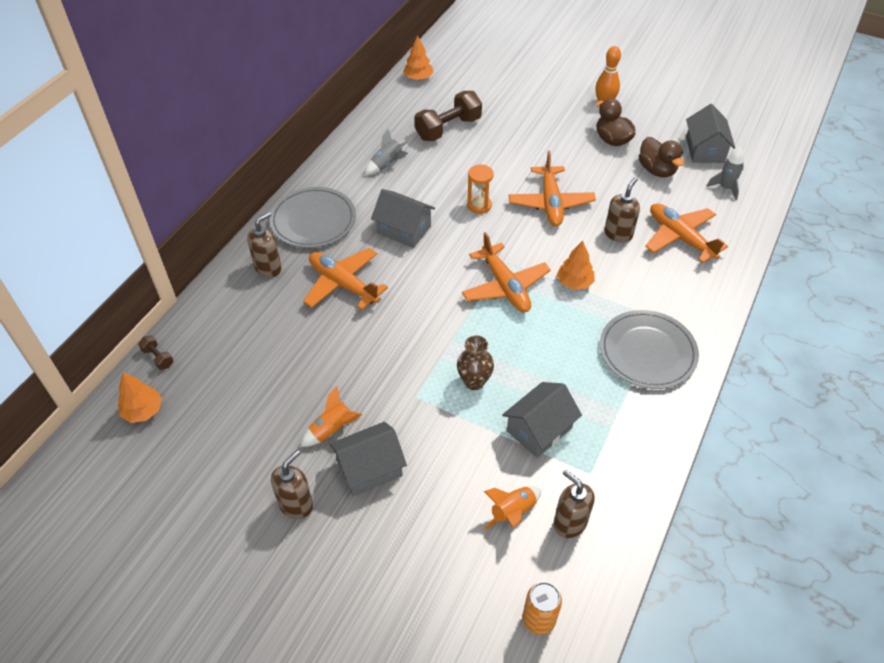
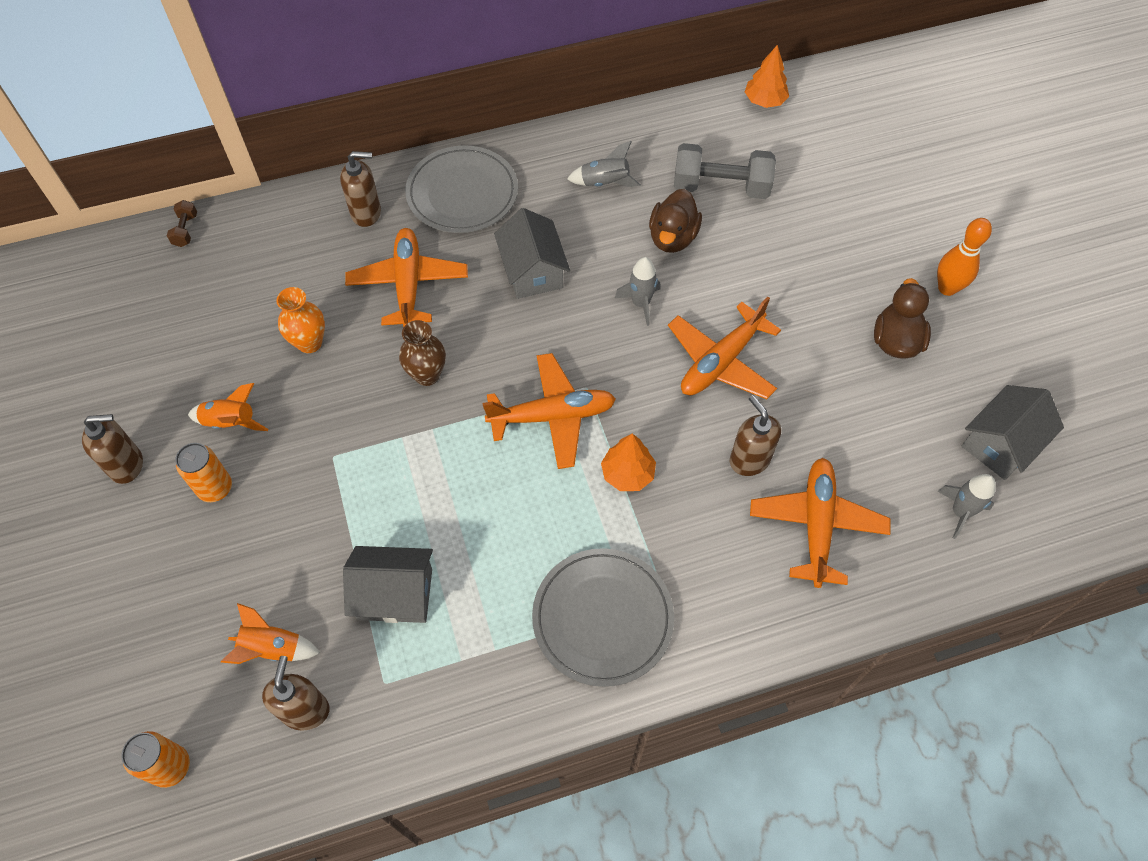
camera: 45 degrees right, 10 degrees up
orange tree [118,372,162,423] -> none
grey house [329,422,407,497] -> orange can [175,443,232,502]
brown dumbbell [415,91,482,141] -> grey dumbbell [674,143,776,199]
brown vase [457,335,494,390] -> brown vase moved to [399,320,446,386]
orange plane [462,232,551,312] -> orange plane turned 120 degrees counterclockwise [482,353,616,469]
orange hourglass [467,164,494,214] -> grey rocket [615,257,661,326]
brown soap dispenser [604,177,640,243] -> brown soap dispenser turned 105 degrees counterclockwise [730,395,781,476]
brown duck [639,137,684,178] -> brown duck moved to [649,189,702,253]
none -> orange vase [276,287,325,353]

